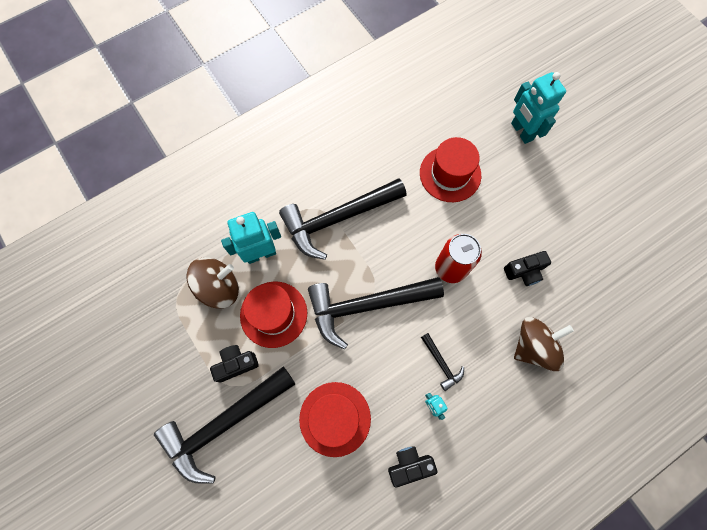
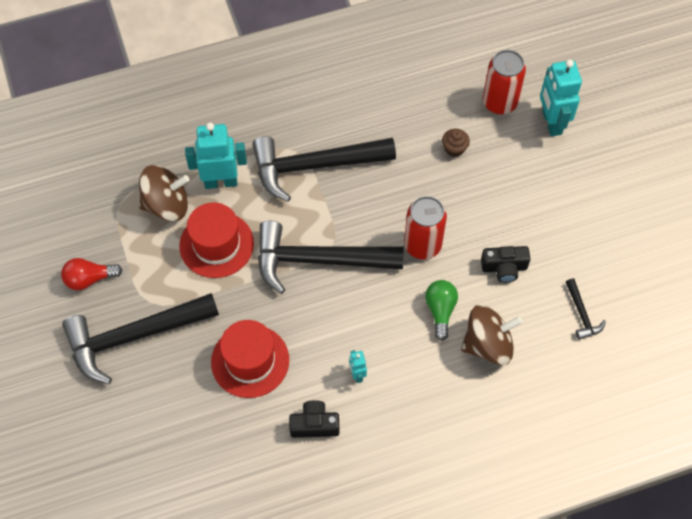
camera: 15 degrees right, 10 degrees down
black camera [210,345,259,382] -> none
red hat [420,137,481,202] -> brown cupcake [442,129,470,157]
black hammer [421,333,464,391] -> black hammer moved to [566,278,606,340]
none -> red light bulb [61,258,122,290]
none -> green light bulb [425,280,458,341]
none -> red can [483,50,526,114]

